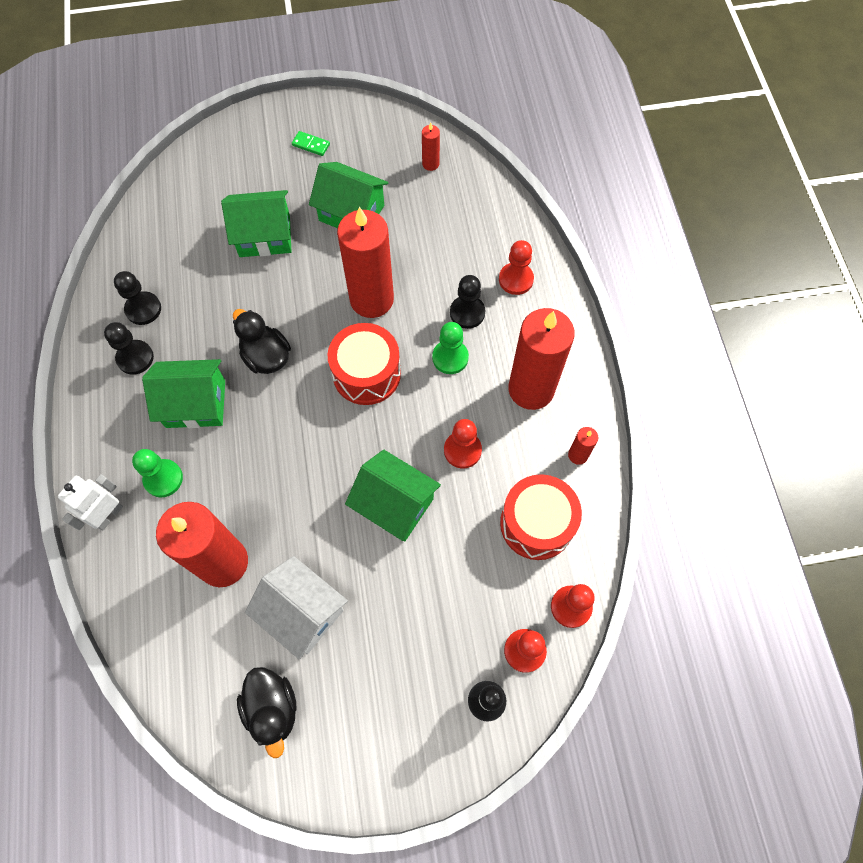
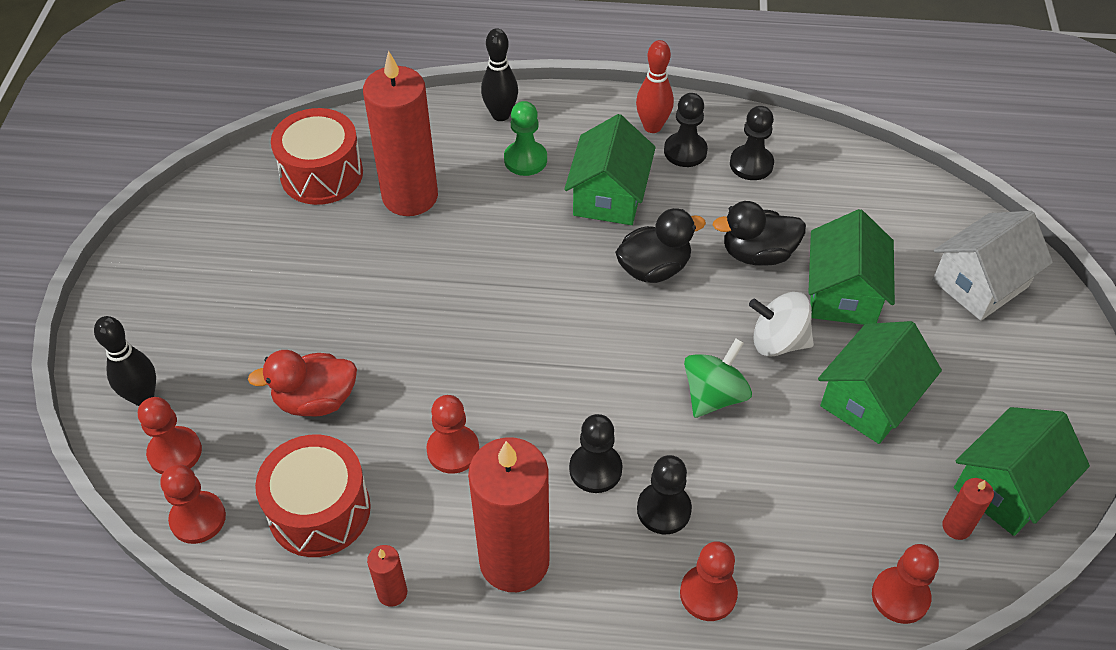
camera: 105 degrees right, 15 degrees down
white robot [58,474,123,531] -> black bowling pin [481,28,518,121]
black duck [237,667,297,758] -> black duck moved to [713,201,806,265]
white house [245,556,348,660] -> white house moved to [933,211,1053,321]
green domino [292,131,330,156] -> none
red drum [328,323,401,405] -> red drum moved to [271,108,363,205]
red candle [337,207,394,318] -> green spinning top [684,338,752,418]
green house [345,450,441,541] -> green house moved to [954,407,1090,536]
green pawn [432,322,469,374] -> black pawn [569,414,622,493]
none -> red duck [248,350,357,417]
none -> red bowling pin [636,40,674,133]
none -> white spinning top [749,292,814,357]
none -> red pawn [872,544,939,624]

